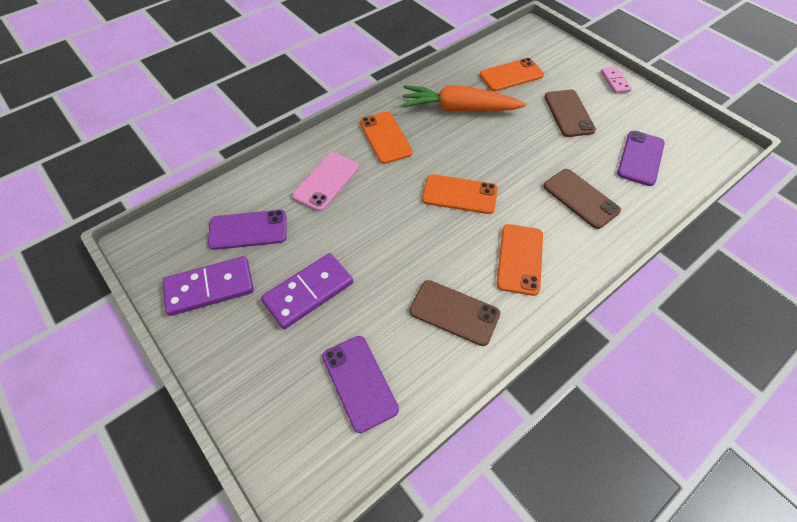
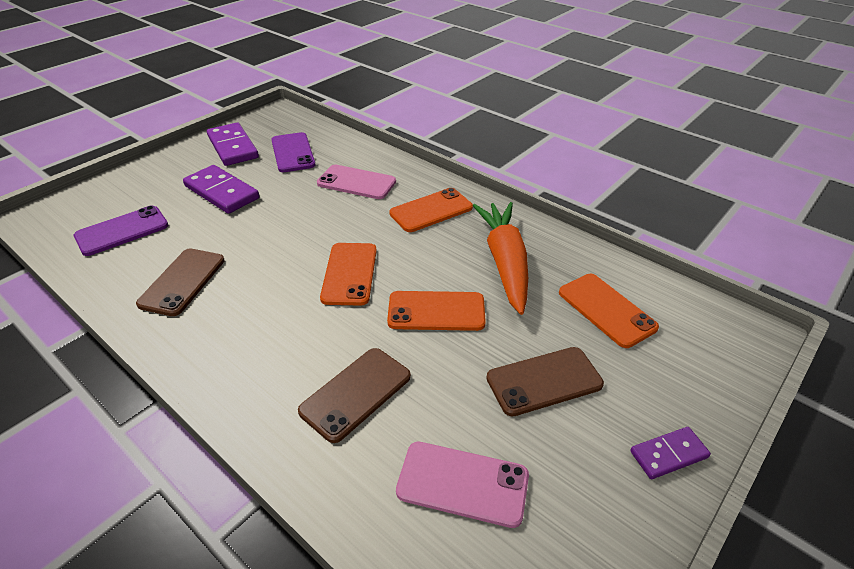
camera: 80 degrees right, 15 degrees down
orange phone [497,224,543,296] -> orange phone moved to [387,291,486,331]
pink domino [601,67,632,94] -> purple domino [630,427,711,479]
purple phone [617,131,665,186] -> pink phone [396,442,529,528]

